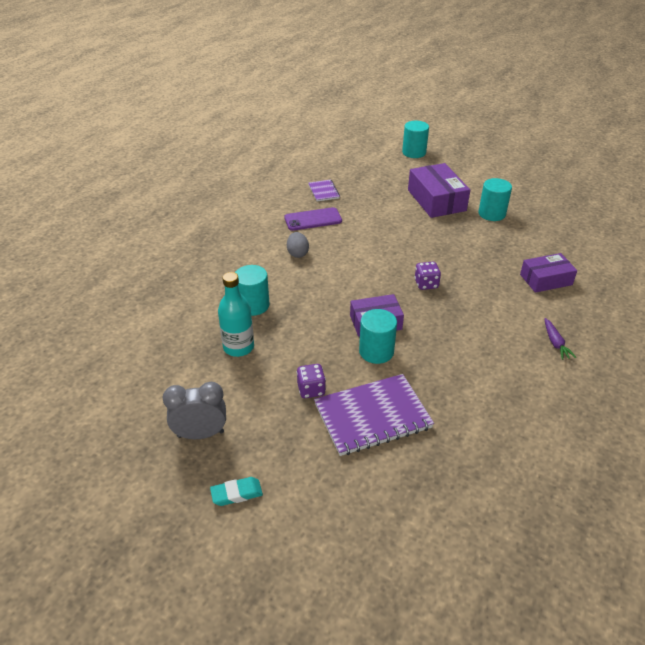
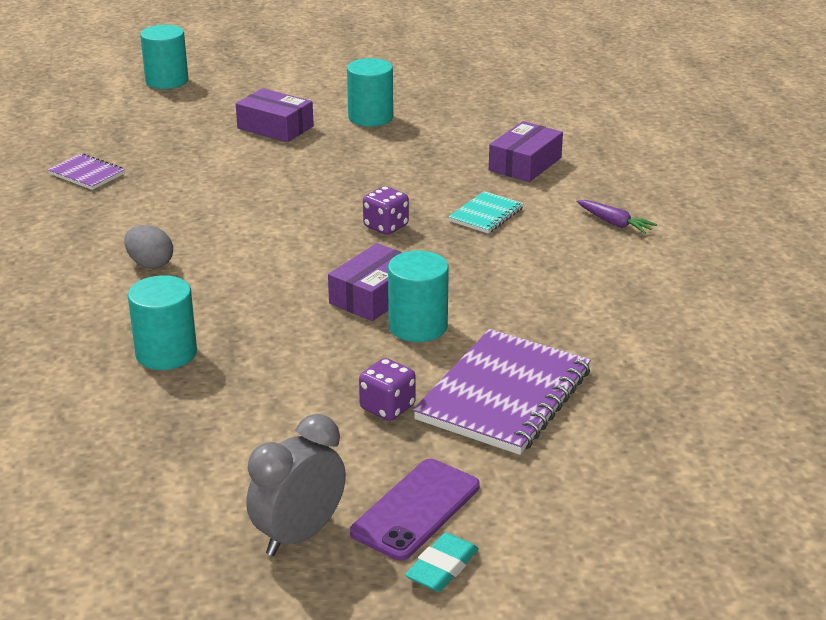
camera: 40 degrees left, 10 degrees down
turquoise bottle [218,272,254,357] -> none
purple phone [284,207,342,231] -> purple phone moved to [350,459,480,560]
purple box [408,163,470,218] -> purple box [236,88,314,142], size x0.66
none -> turquoise notebook [448,191,524,234]

